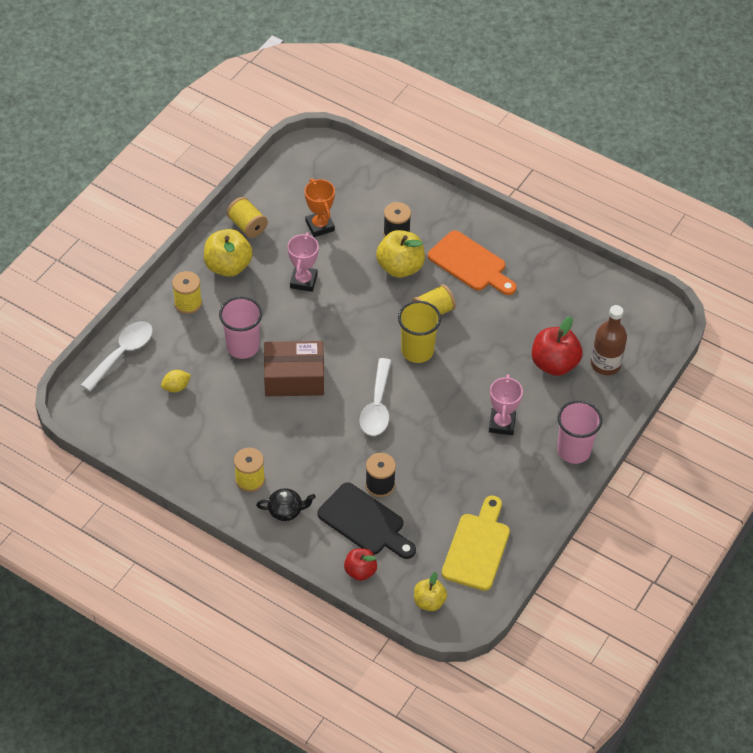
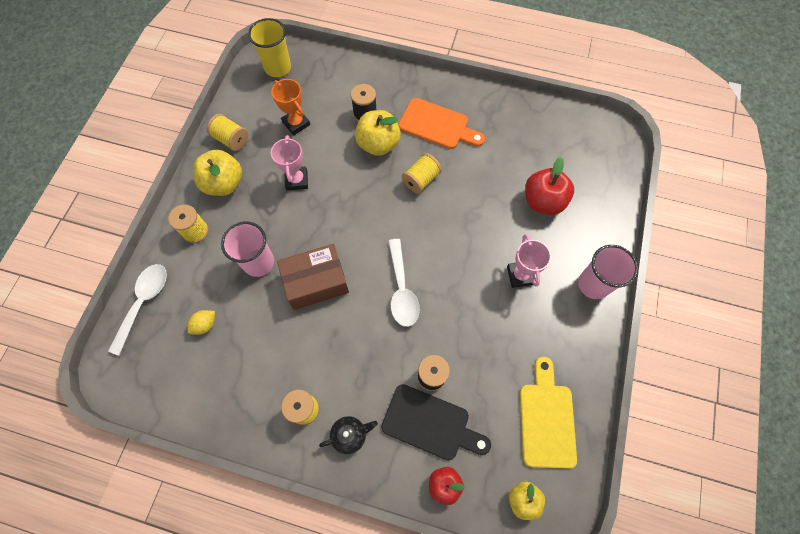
camera: 15 degrees left, 15 degrees up
yellow cup [398,301,441,363] -> yellow cup moved to [248,18,291,77]
brown bottle [591,305,627,375] -> none

